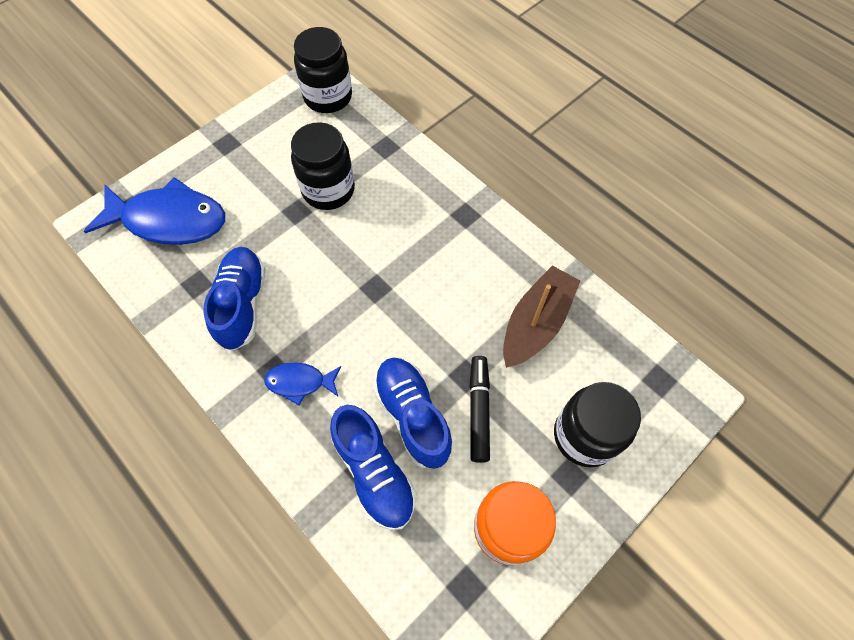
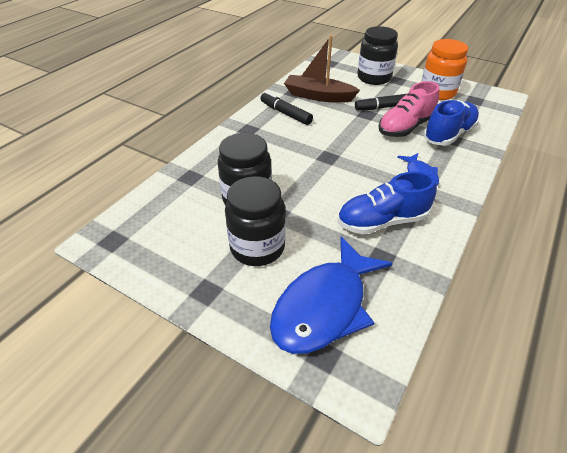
camera: 105 degrees left, 20 degrees down
blue fish [84,177,225,245] -> blue fish turned 135 degrees counterclockwise [270,236,393,354]
black jar [294,27,352,113] -> black jar moved to [225,176,286,266]
blue shoe [373,358,453,469] -> pink shoe [379,81,439,137]
none -> black marker [260,91,313,125]

